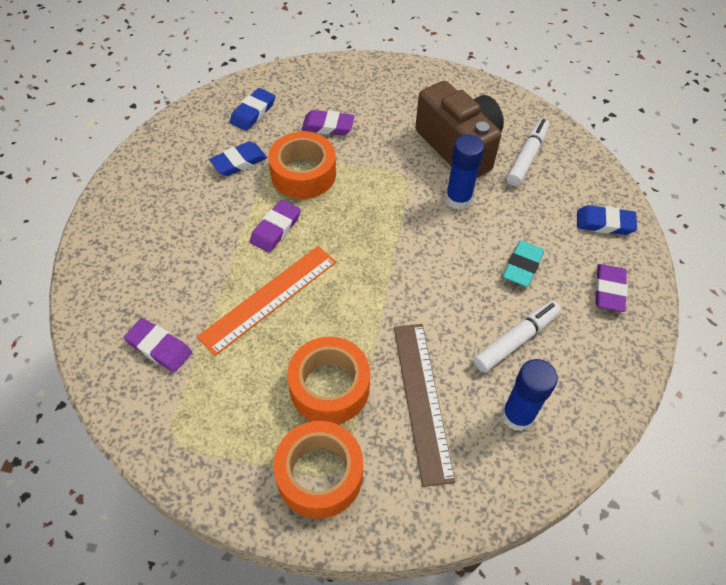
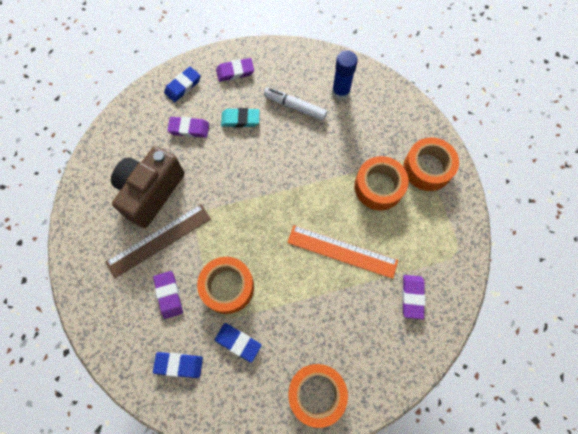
camera: 115 degrees left, 15 degrees up
purple eraser [250,200,301,253] -> purple eraser moved to [167,117,209,138]
brown ruler [394,324,455,487] -> brown ruler moved to [105,204,211,278]
blue glue stick [445,134,484,210] -> none
white marker [507,118,550,186] -> none
blue eraser [577,205,637,235] -> blue eraser turned 60 degrees clockwise [164,67,201,102]
none -> orange tape [289,364,348,428]

